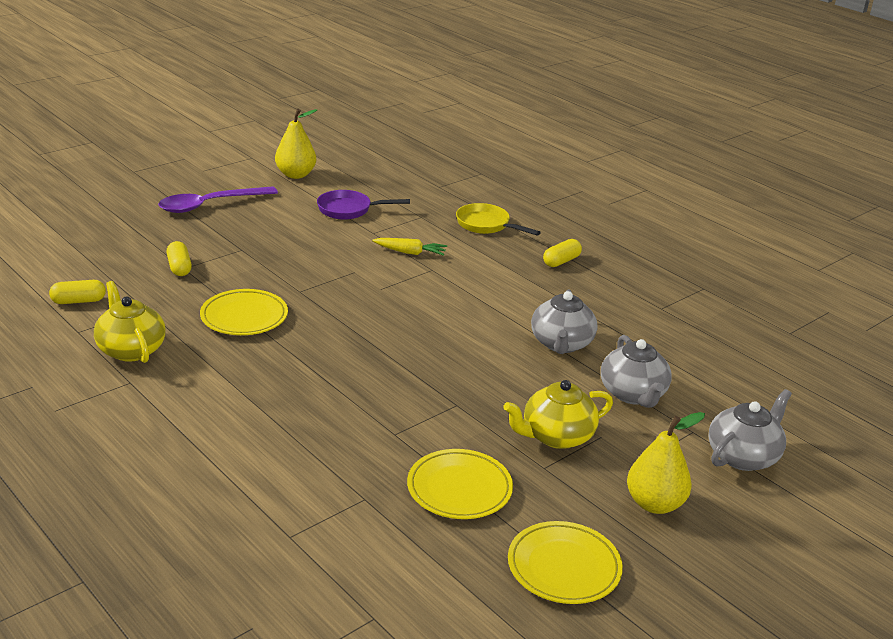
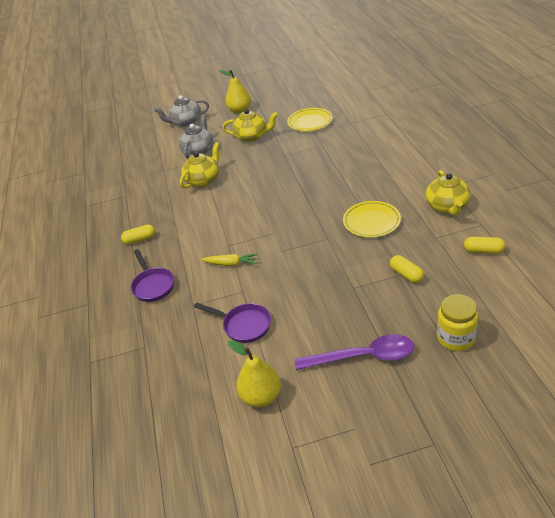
camera: 145 degrees left, 10 degrees up
yellow capsule [166,241,192,276] -> yellow capsule turned 45 degrees counterclockwise [390,255,424,283]
yellow carrot [372,238,447,256] -> yellow carrot turned 150 degrees clockwise [201,254,258,266]
yellow pan [456,203,541,236] -> purple pan [131,249,174,302]
yellow plate [508,521,623,604] -> none
grey teapot [531,289,598,354] -> yellow teapot [180,142,219,189]
none -> yellow jar [437,294,478,351]

